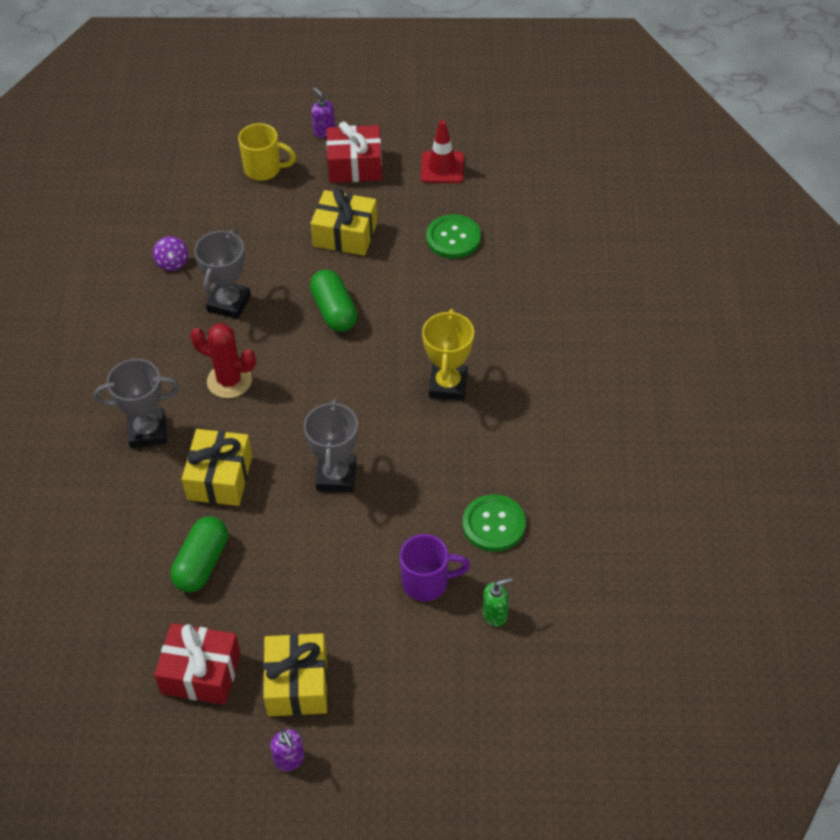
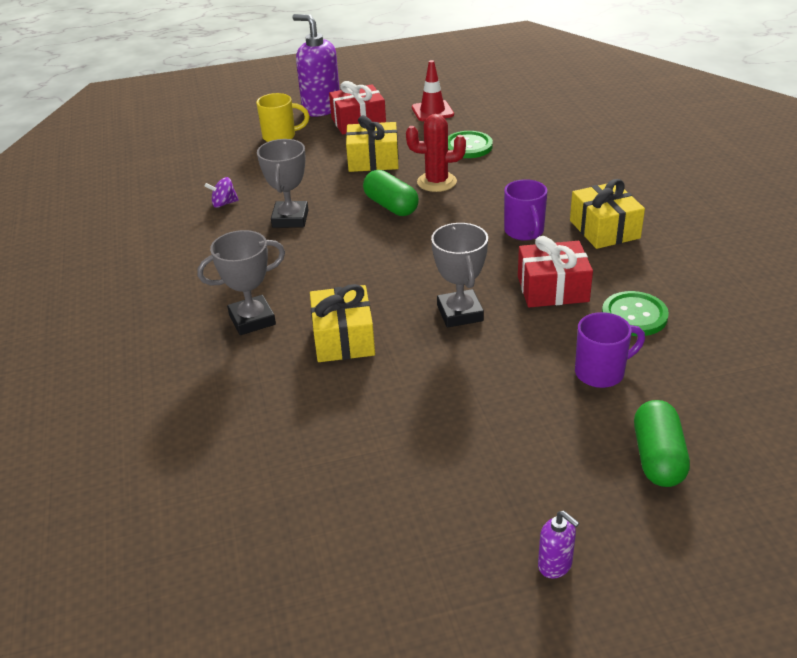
camera: 15 degrees left, 15 degrees down
purple spinning top [153,236,188,271] -> purple spinning top turned 105 degrees clockwise [205,177,239,208]
red gift [154,623,241,705] -> red gift moved to [518,236,593,307]
green capsule [171,516,228,592] -> green capsule moved to [634,400,690,487]
red cactus [190,323,256,398] -> red cactus moved to [406,114,466,192]
yellow gift [263,633,328,716] -> yellow gift moved to [570,179,645,249]
purple soap dispenser [311,87,335,138] -> purple soap dispenser [292,14,340,117], size x2.16
yellow trophy [422,309,474,400] -> purple mug [504,179,547,241]
green soap dispenser [483,577,512,627] -> none

